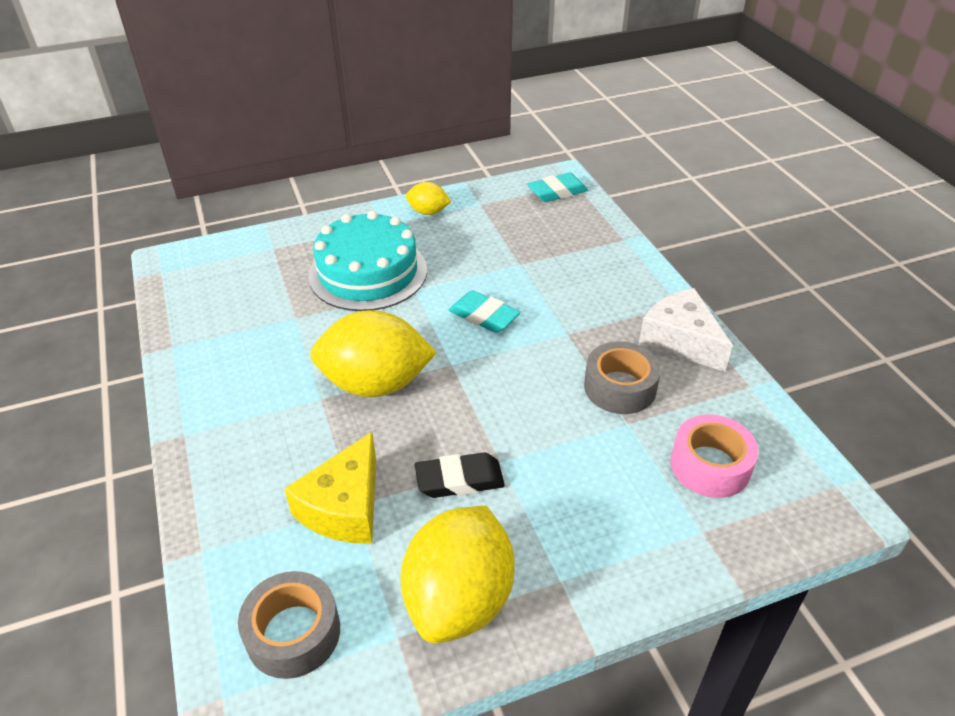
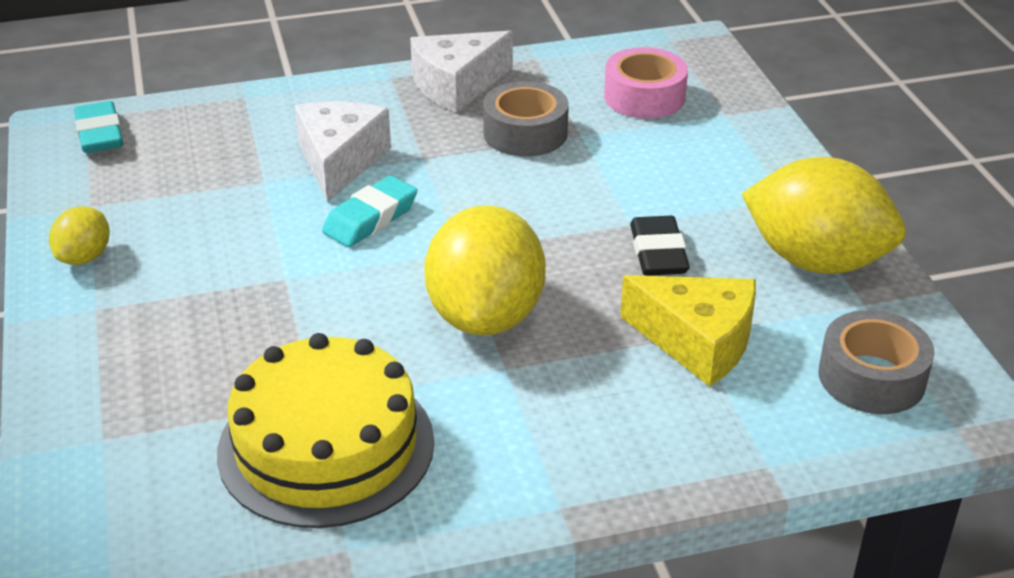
camera: 85 degrees left, 5 degrees down
turquoise cake [308,211,427,311] -> none
none -> yellow cake [217,333,434,528]
none -> white cheese [295,101,391,203]

